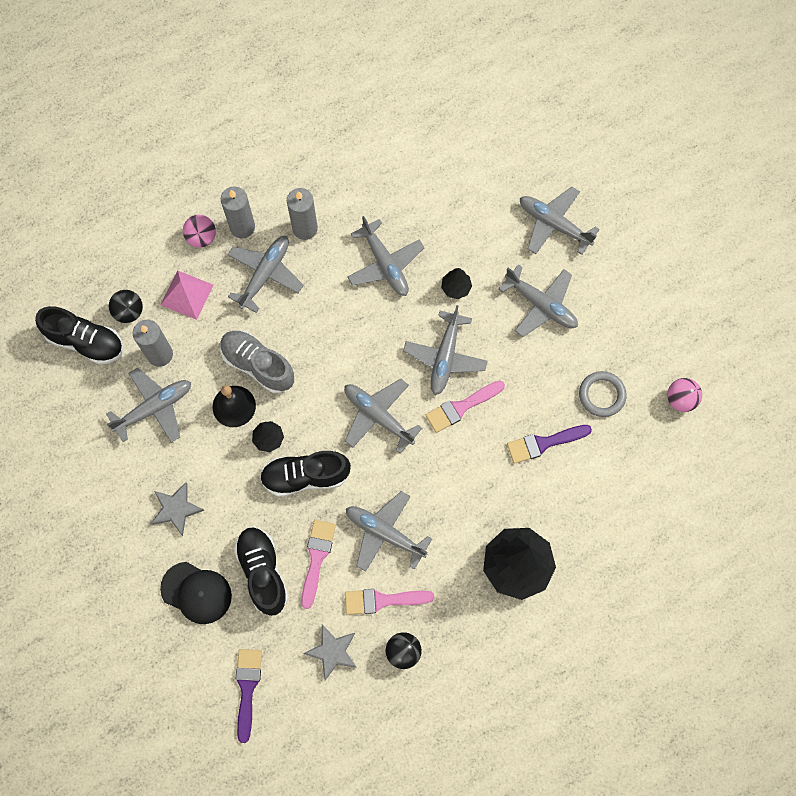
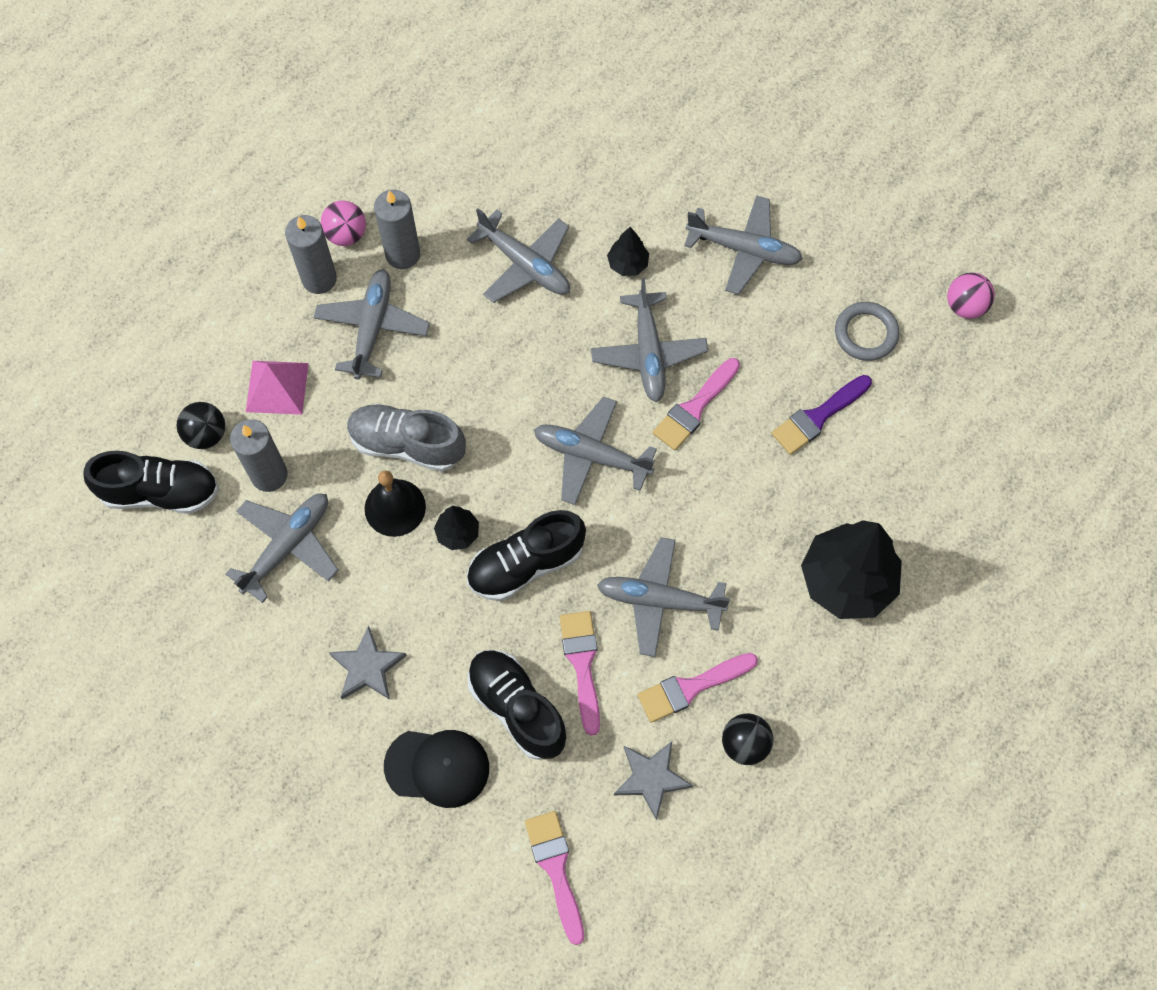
camera: 20 degrees left, 5 degrees down
pink ball [183,215,216,248] -> pink ball moved to [321,200,366,246]
purple brush [236,649,262,743] -> pink brush [525,811,584,945]
grey plane [520,186,600,255] -> none

